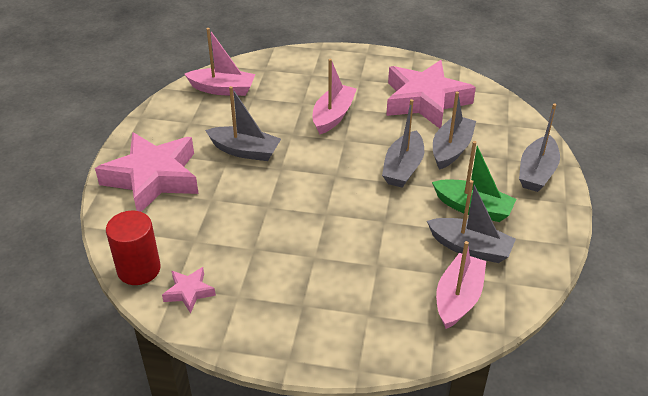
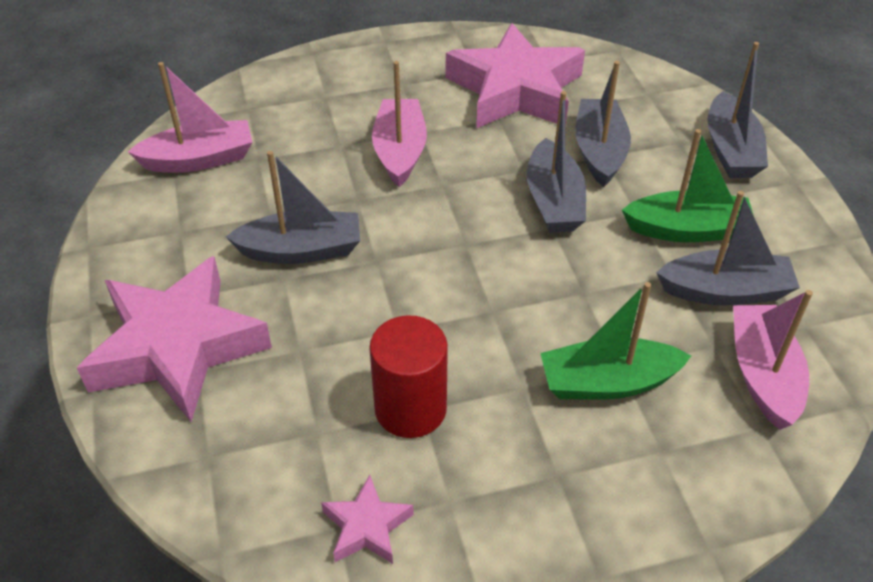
camera: 25 degrees left, 5 degrees up
red cylinder [106,211,161,285] -> red cylinder moved to [369,315,448,438]
none -> green boat [540,282,691,400]

